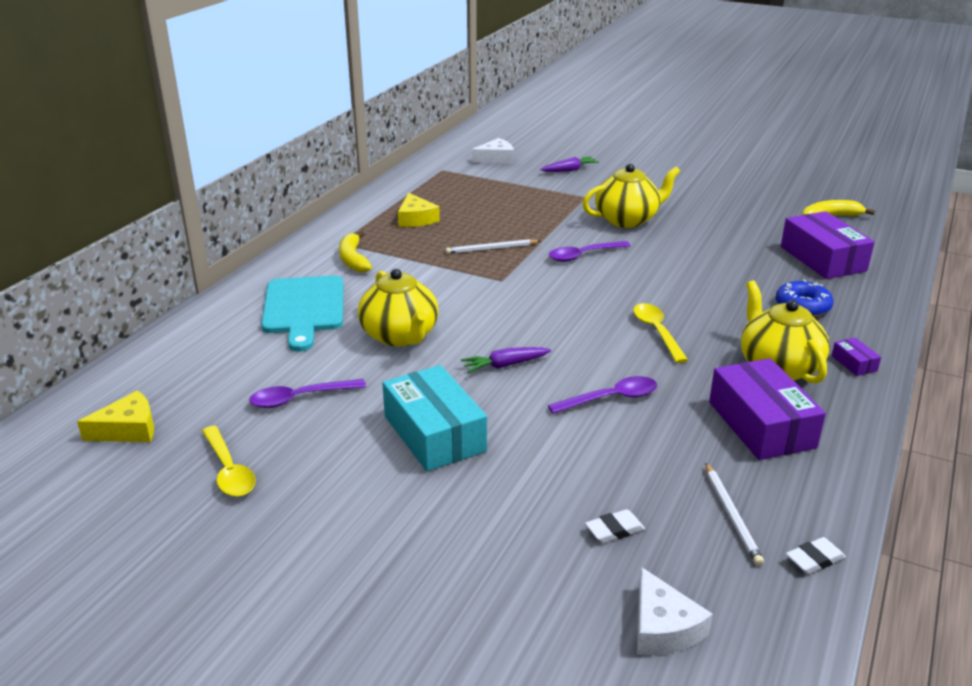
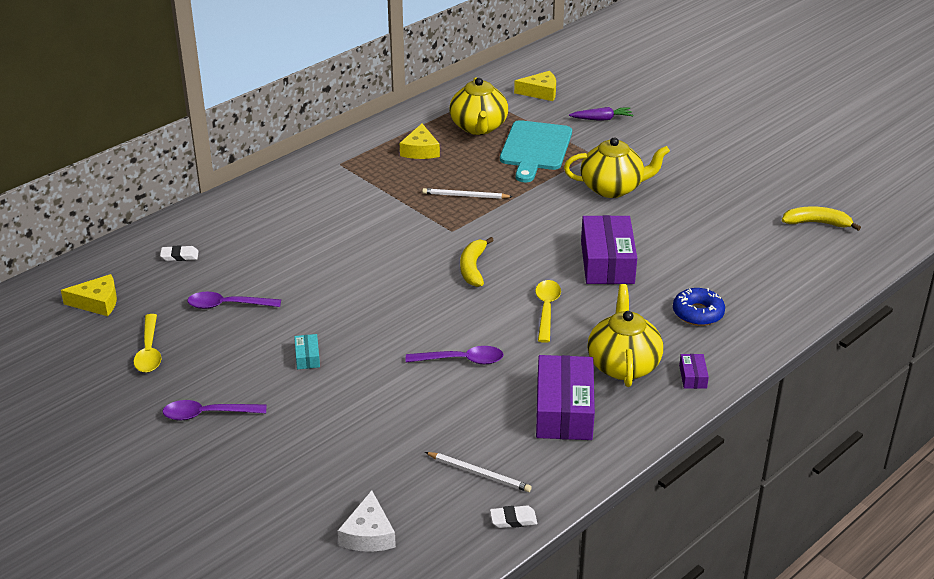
camera: 20 degrees right, 5 degrees up
turquoise cutting board [261,276,343,352] -> turquoise cutting board moved to [500,120,572,182]
yellow banana [339,231,372,272] -> yellow banana moved to [460,237,494,287]
yellow teapot [358,269,439,347] -> yellow teapot moved to [449,78,508,135]
turquoise box [382,365,487,471] -> turquoise box [294,334,320,369], size x0.43
purple carrot [461,347,551,373] -> none
white cheese [472,138,514,164] -> yellow cheese [514,71,556,101]
purple spoon [549,241,631,262] -> purple spoon moved to [163,400,267,420]
white eraser [585,509,645,543] -> white eraser moved to [160,245,199,261]
white pencil [705,463,764,566] -> white pencil turned 75 degrees counterclockwise [425,452,532,492]
purple box [781,211,874,279] -> purple box moved to [581,215,637,284]

